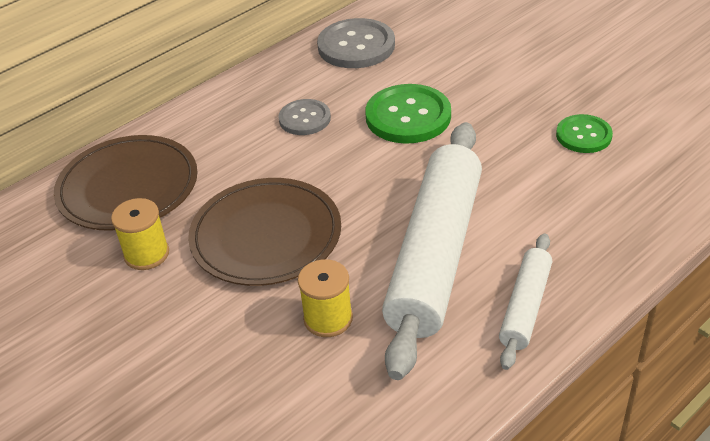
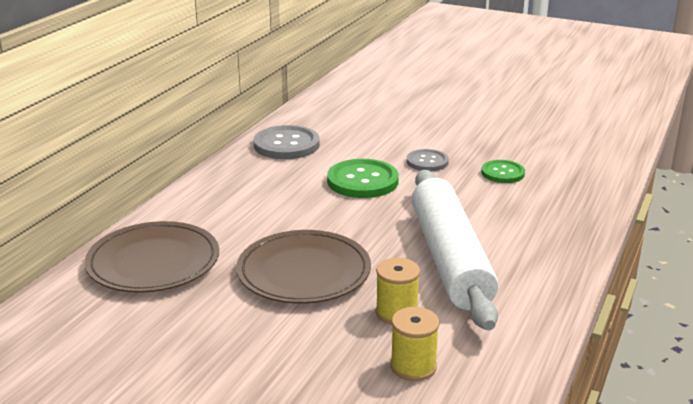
camera: 25 degrees left, 15 degrees down
yellow spool [111,198,169,270] -> yellow spool moved to [390,307,439,381]
grey button [278,99,331,135] -> grey button moved to [407,149,449,171]
white rolling pin [499,233,552,370] -> none

